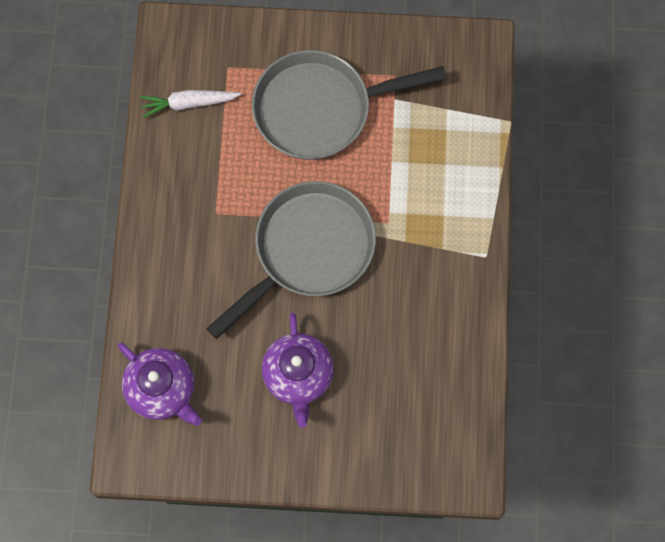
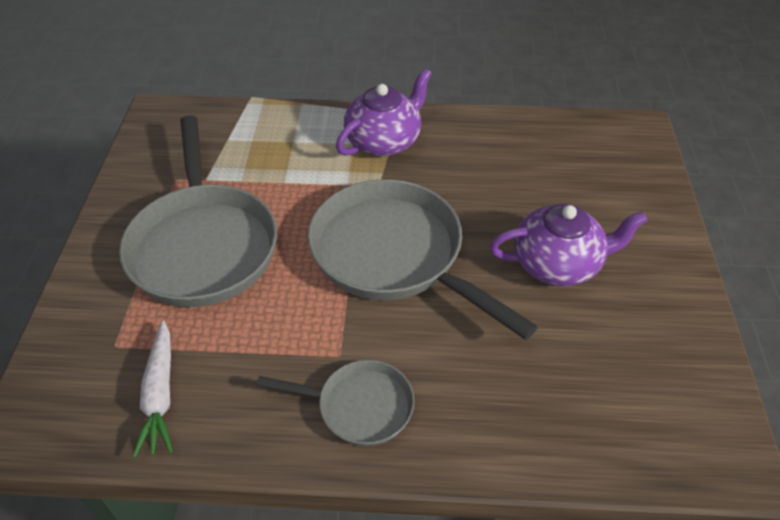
camera: 90 degrees left, 25 degrees down
purple teapot [118,343,202,426] -> purple teapot moved to [336,69,432,156]
none -> grey pan [256,360,414,446]

